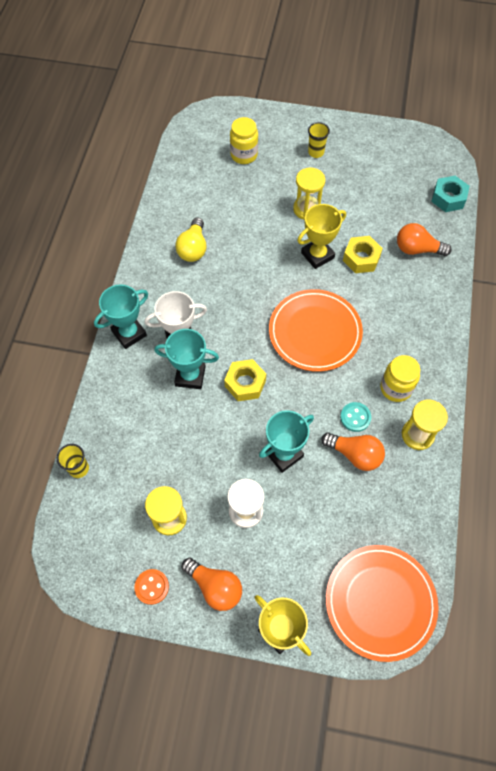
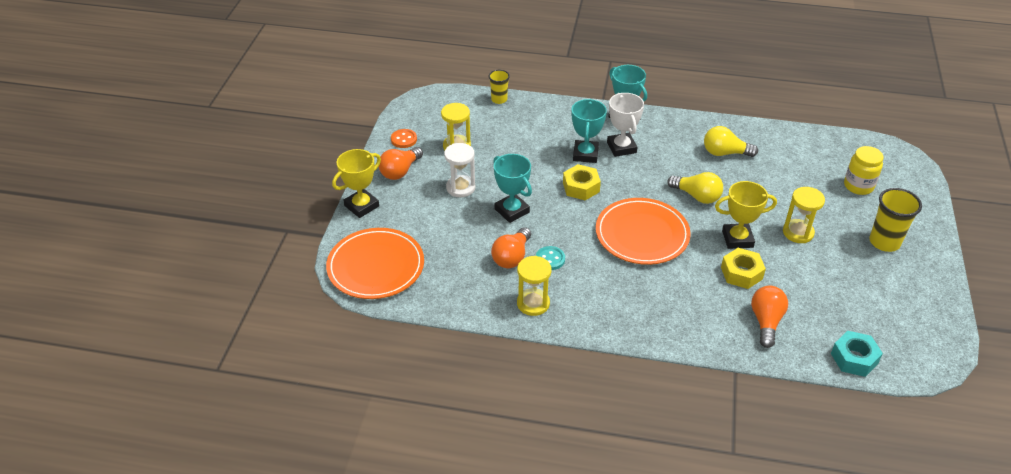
camera: 90 degrees right, 20 degrees down
yellow trophy [297,204,346,269] -> yellow trophy turned 60 degrees counterclockwise [715,181,777,249]
yellow cup [308,122,330,158] -> yellow cup [869,188,922,252], size x1.62
yellow jar [380,355,420,402] -> none
none -> yellow light bulb [667,172,723,204]

